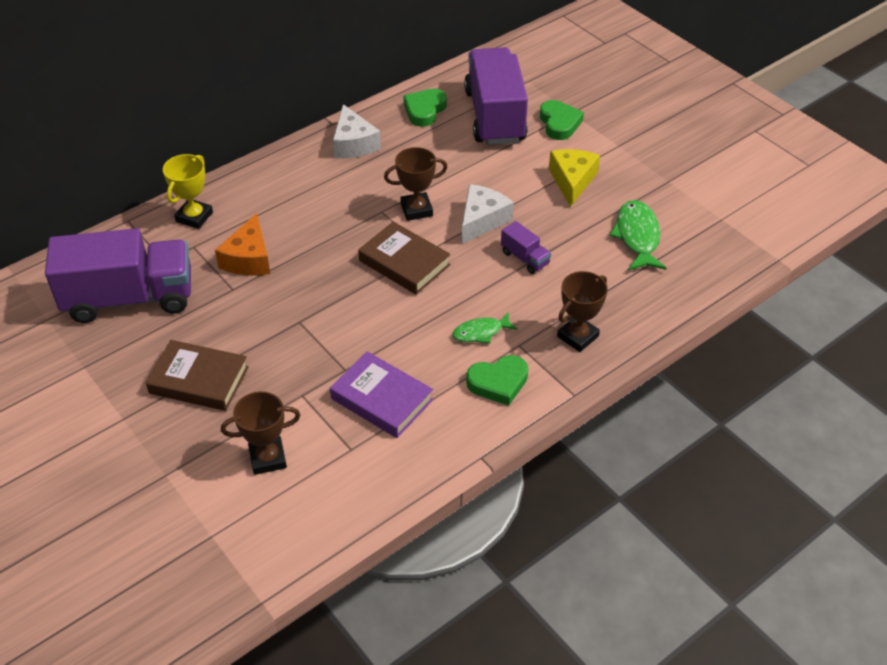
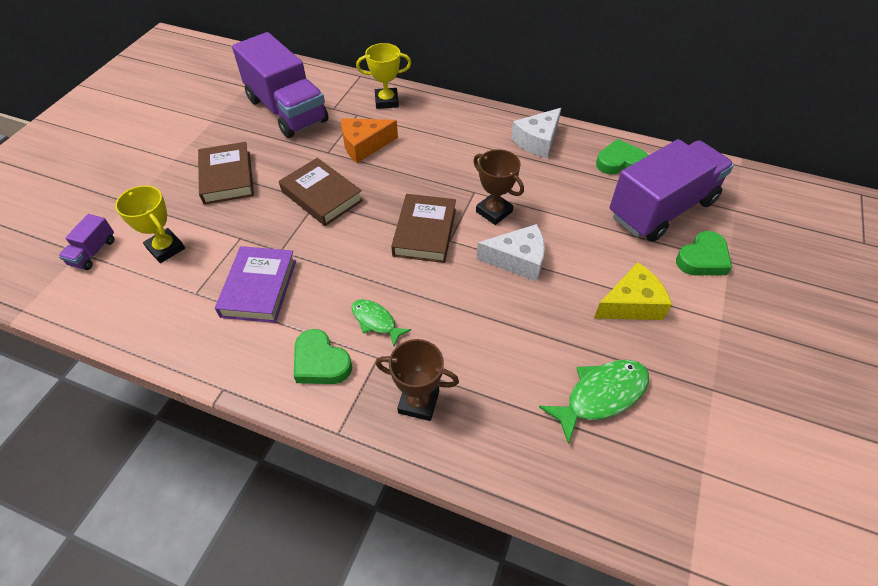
camera: 60 degrees right, 5 degrees up
brown trophy [221,391,301,475] -> yellow trophy [115,186,185,263]
purple truck [501,221,551,274] -> purple truck moved to [59,214,114,270]
none -> brown book [279,158,363,226]

